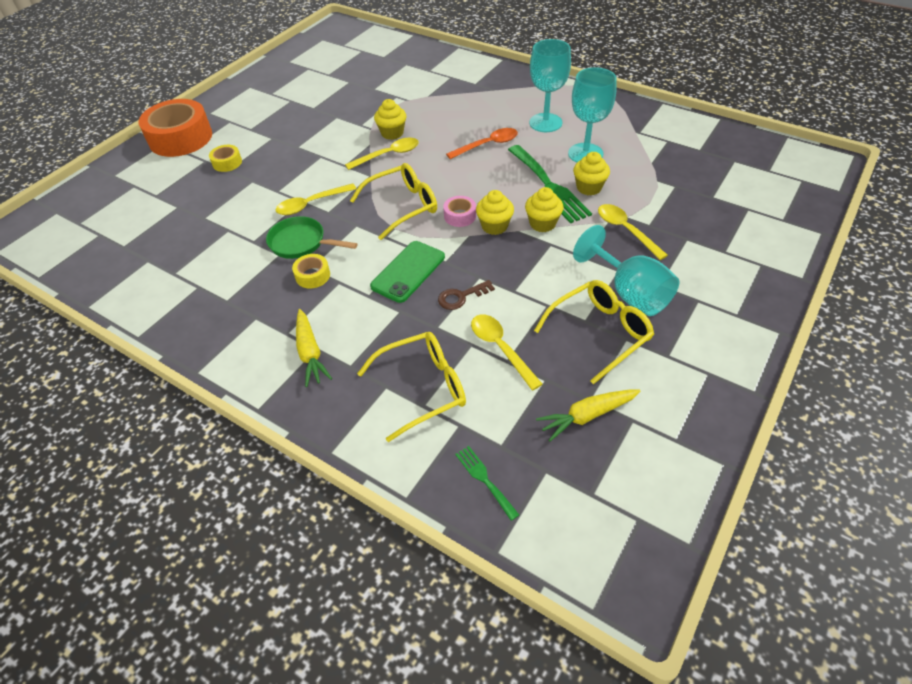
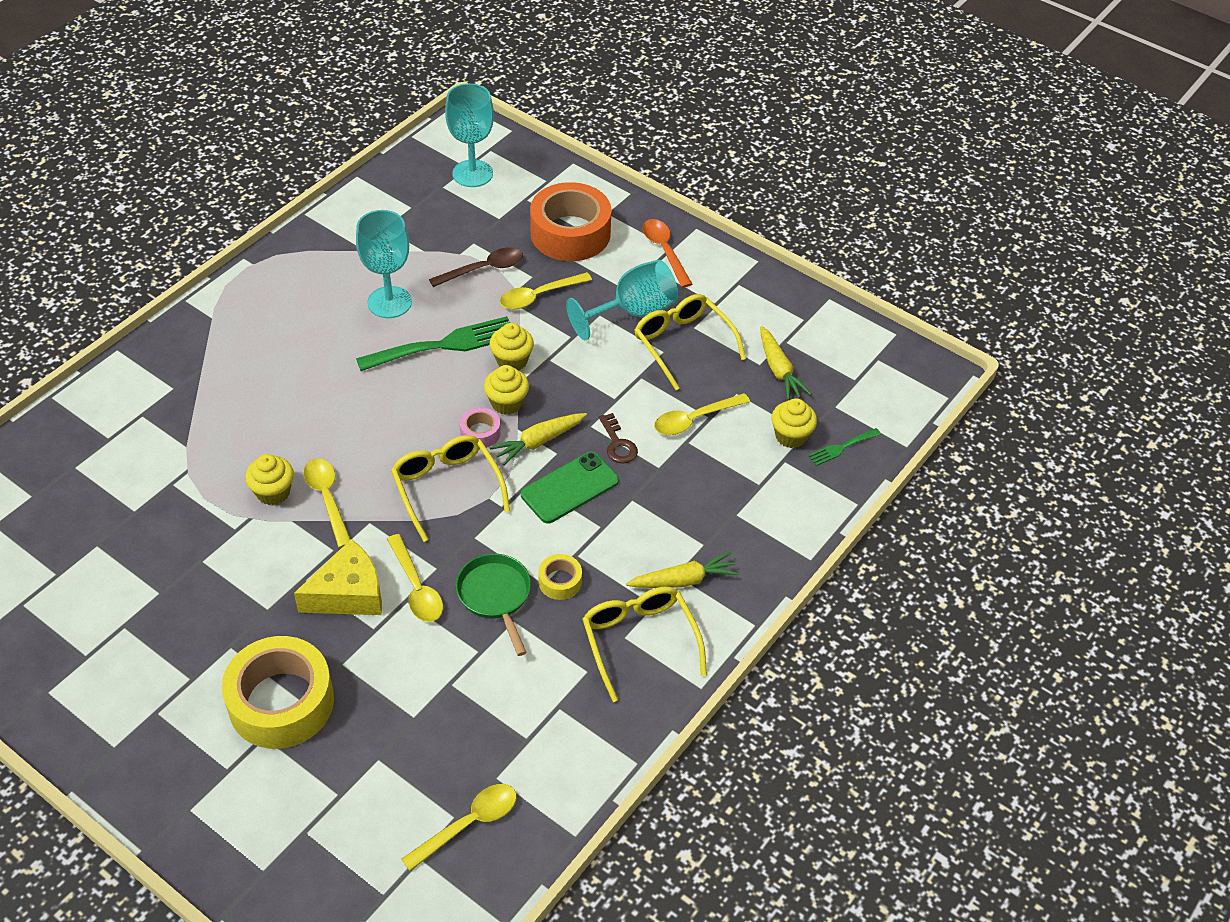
camera: 90 degrees left, 0 degrees up
orange tape [139,99,212,157] -> orange tape moved to [530,182,611,261]
yellow tape [209,145,242,172] -> yellow tape [222,636,334,749], size x2.24
green pan [266,216,358,259] -> green pan turned 135 degrees clockwise [456,554,531,656]
yellow glasses [357,332,466,442] -> yellow glasses moved to [582,587,707,702]
green phone [370,241,445,303] -> green phone turned 75 degrees counterclockwise [521,452,619,523]
orange spoon [446,128,518,159] -> orange spoon moved to [642,219,692,288]
turquoise goblet [529,39,571,132] -> turquoise goblet moved to [445,83,494,187]
yellow cupcake [573,152,610,195] -> yellow cupcake moved to [771,398,817,448]
none -> yellow cheese [294,539,382,615]
none -> yellow spoon [401,784,517,871]
none -> brown spoon [429,247,523,287]
none -> yellow carrot [490,413,587,466]

